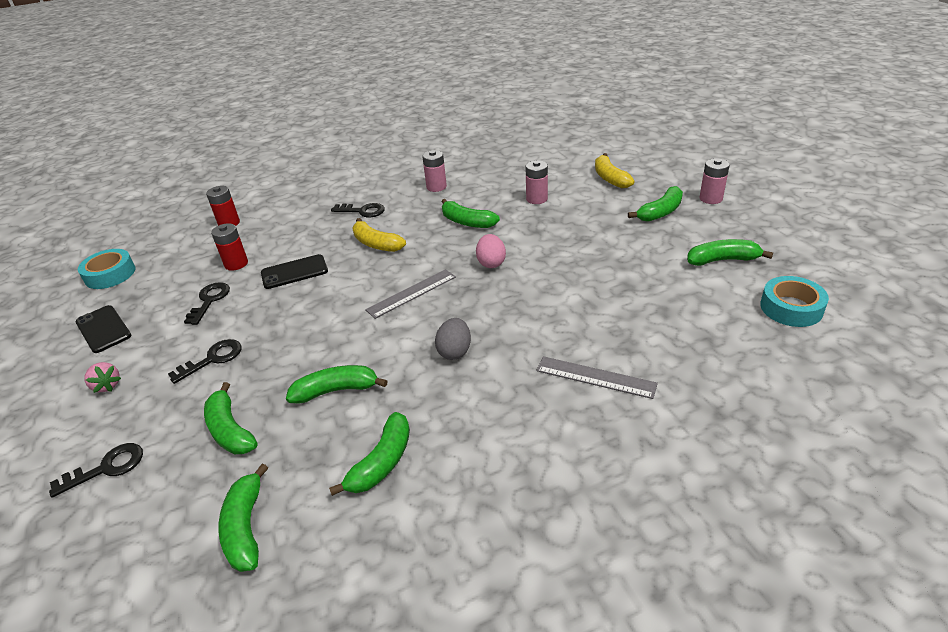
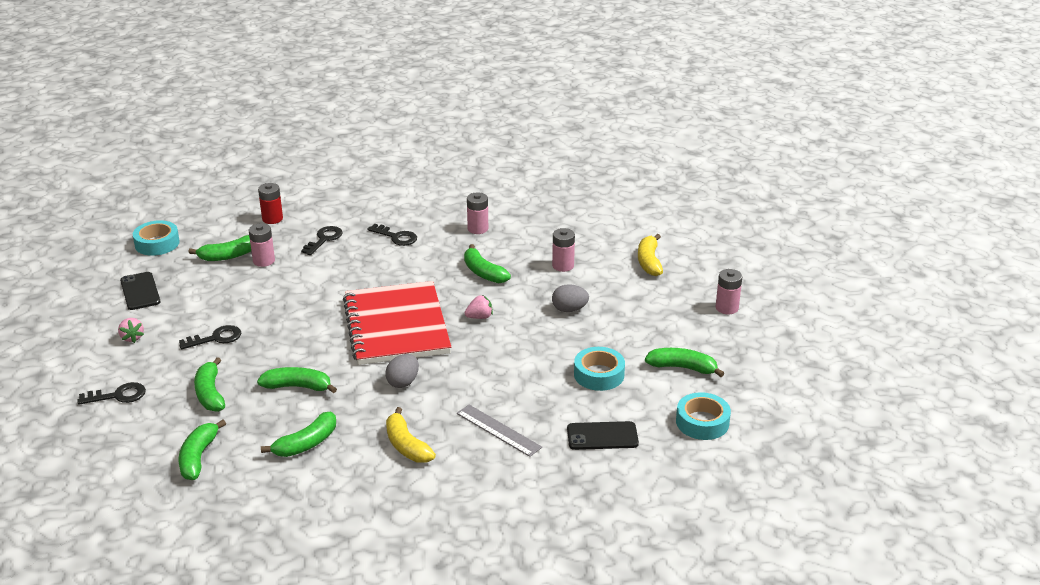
camera: 15 degrees right, 5 degrees down
black key [184,282,230,325] -> black key moved to [301,226,343,255]
red battery [211,223,248,271] -> pink battery [249,223,275,267]
black phone [261,254,328,289] -> black phone moved to [567,421,639,450]
yellow banana [352,218,406,252] -> yellow banana moved to [386,407,436,463]
grey ruler [365,269,456,319] -> red notebook [343,281,451,365]
pink egg [476,234,506,268] -> pink strawberry [464,295,493,319]
green banana [628,186,683,222] -> green banana moved to [188,235,251,261]
none -> grey egg [552,284,589,312]
none -> turquoise tape [574,347,625,391]

